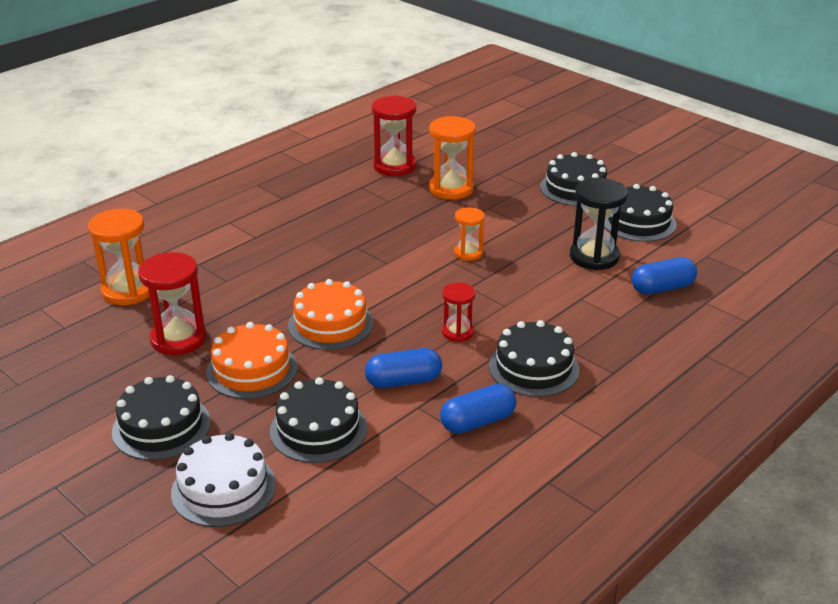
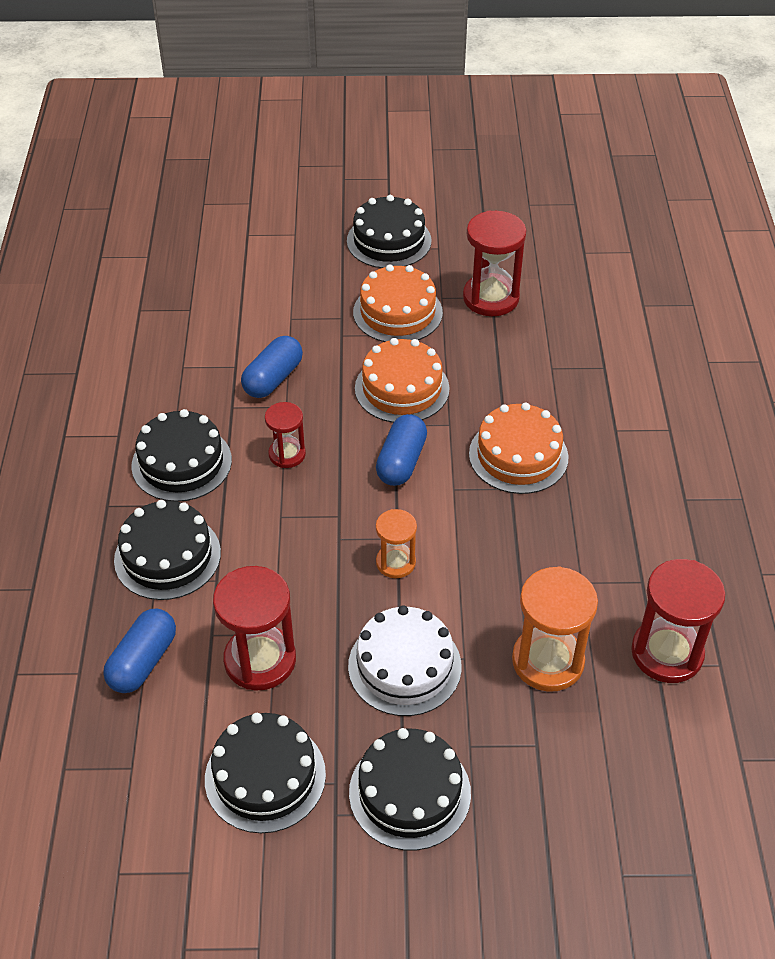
camera: 135 degrees right, 15 degrees up
orange hourglass [88,209,150,305] -> none
white cake [171,433,276,527] -> white cake moved to [348,605,462,716]
black cake [270,377,367,463] -> black cake moved to [114,500,221,600]
blue capsule [440,384,516,434] -> blue capsule moved to [376,414,427,486]
black hourglass [570,178,628,270] -> red hourglass [213,566,296,691]
none -> orange cake [469,403,569,494]

